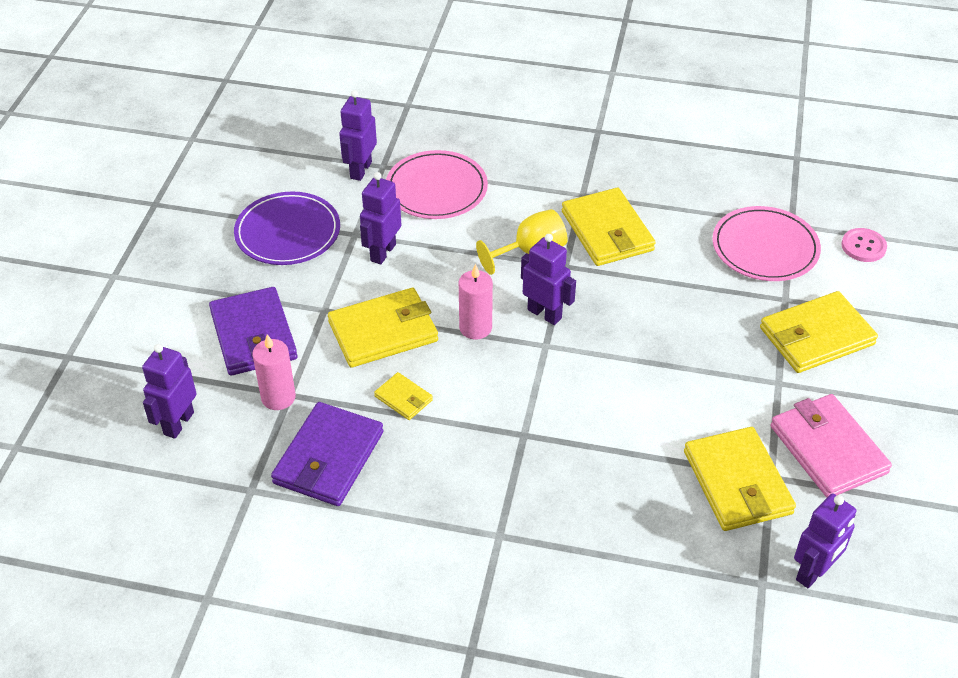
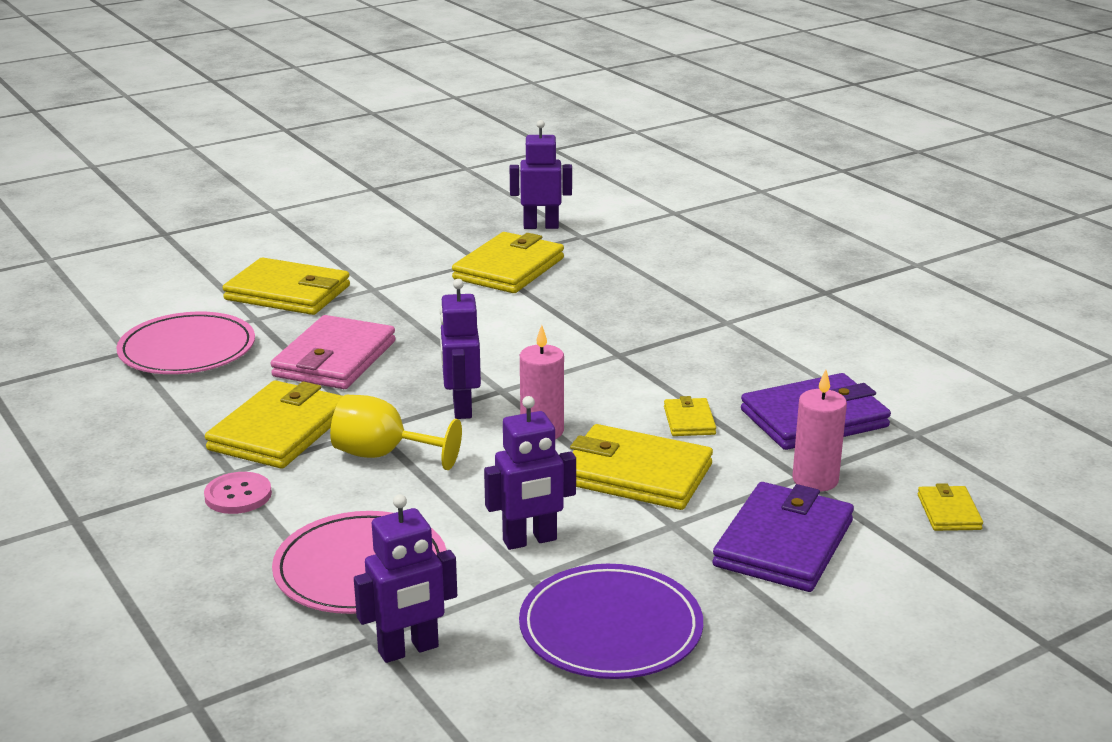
camera: 135 degrees left, 20 degrees down
purple robot [142,344,197,439] -> yellow wallet [918,483,983,531]
pink wallet [771,394,892,498] -> pink wallet moved to [270,315,396,389]
pink button [841,228,887,262] -> pink button moved to [204,472,272,514]

